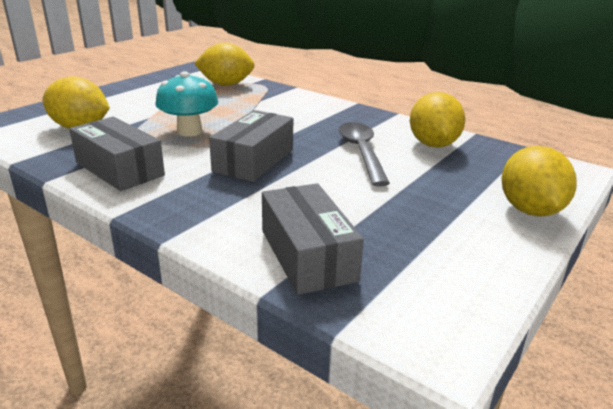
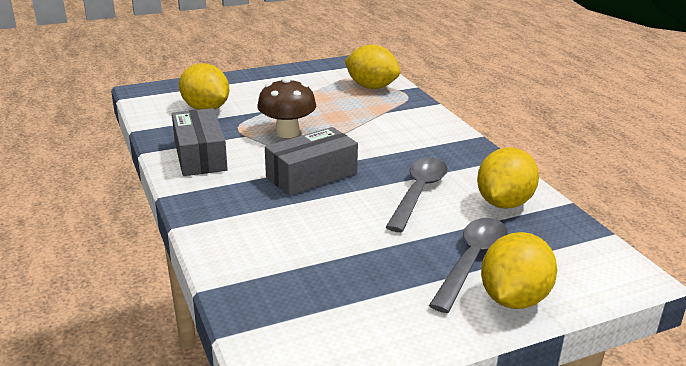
camera: 30 degrees right, 0 degrees up
turquoise mushroom [155,71,218,137] -> brown mushroom [257,77,317,138]
grey box [262,183,364,295] -> none
none -> grey spoon [429,218,508,313]

